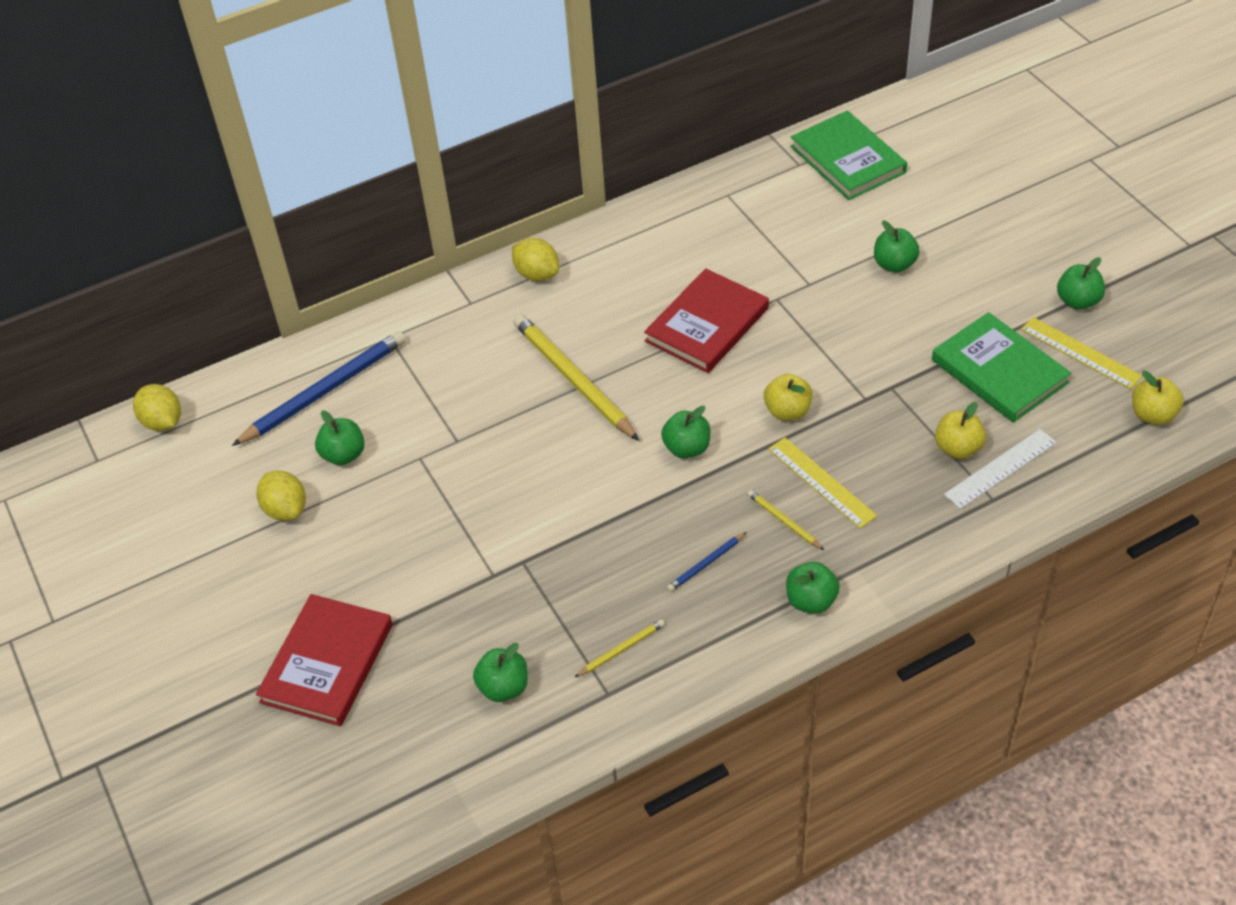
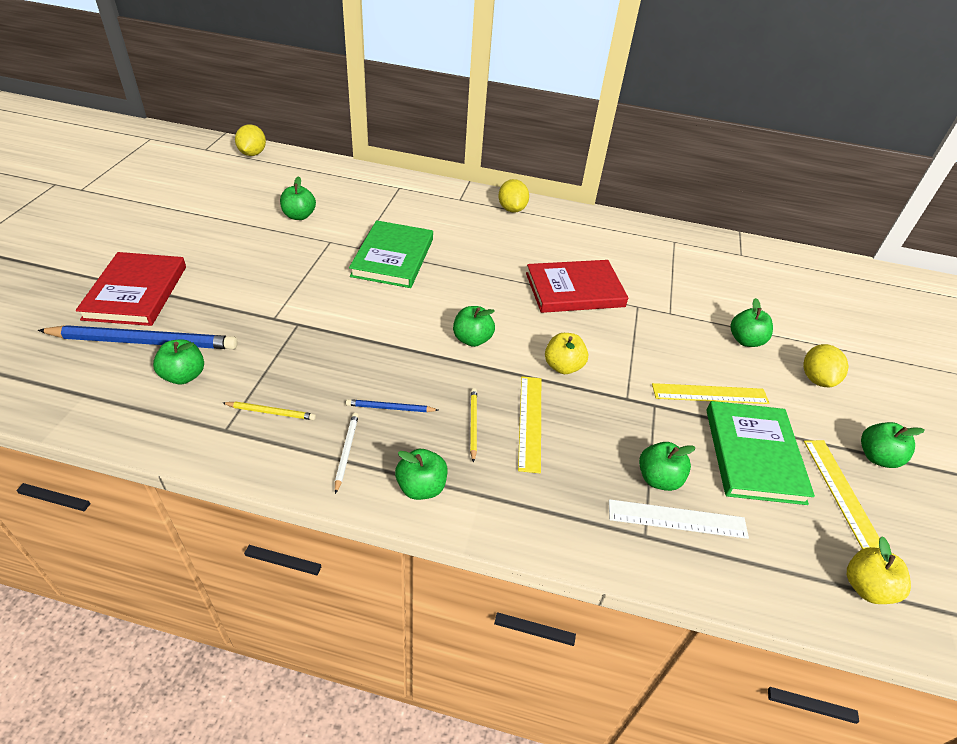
camera: 35 degrees right, 5 degrees down
blue pencil [232,331,406,446] -> blue pencil moved to [38,325,238,349]
yellow lemon [256,470,306,521] -> yellow lemon moved to [803,344,848,387]
red book [256,594,393,727] -> red book turned 60 degrees counterclockwise [76,252,186,326]
yellow pencil [513,314,639,441] -> none
green book [790,111,907,200] -> green book moved to [349,220,433,288]
yellow apple [935,402,986,459] -> green apple [639,442,696,491]
none -> white pencil [335,413,359,494]
none -> yellow ruler [652,383,769,404]

